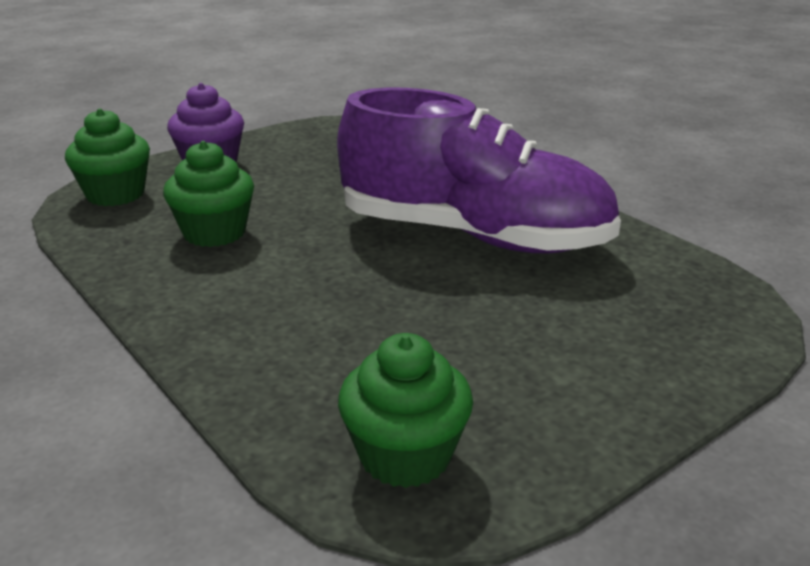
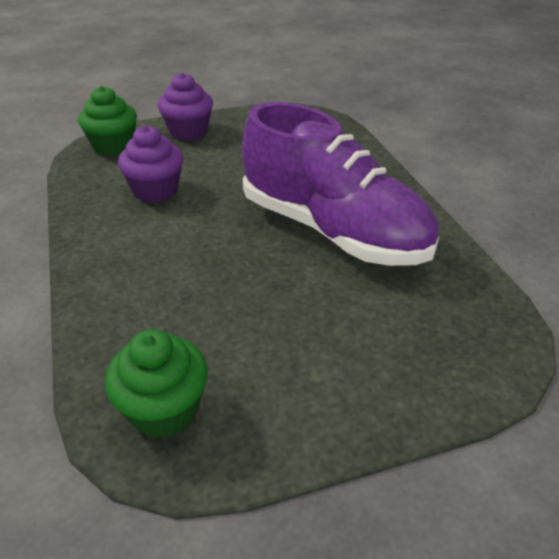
camera: 20 degrees right, 10 degrees up
green cupcake [163,141,254,247] -> purple cupcake [118,126,183,203]

